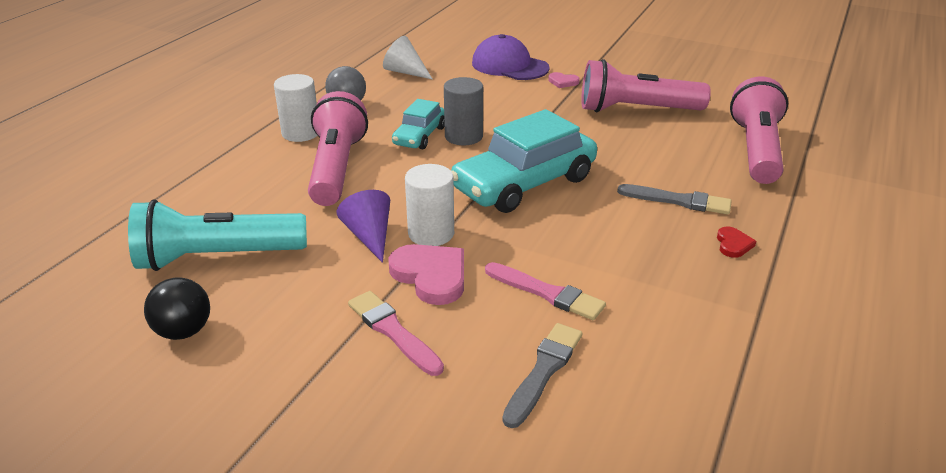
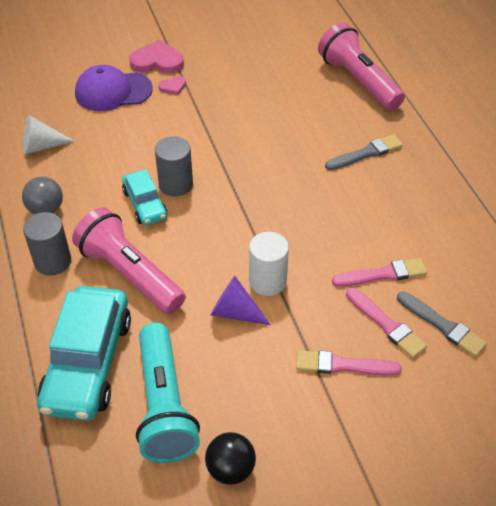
camera: 45 degrees left, 15 degrees up
turquoise flashlight [128,200,307,271] -> turquoise flashlight turned 45 degrees counterclockwise [136,322,200,463]
white cylinder [274,74,318,142] -> grey cylinder [23,212,71,276]
pink heart [388,244,464,305] -> pink heart moved to [129,40,184,74]
turquoise car [451,109,597,213] -> turquoise car moved to [38,286,131,421]
grey brush [502,323,582,428] -> grey brush turned 150 degrees clockwise [397,291,487,357]
pink flashlight [581,59,711,113] -> none
red heart [717,227,756,258] -> none
none -> pink brush [346,288,427,358]

